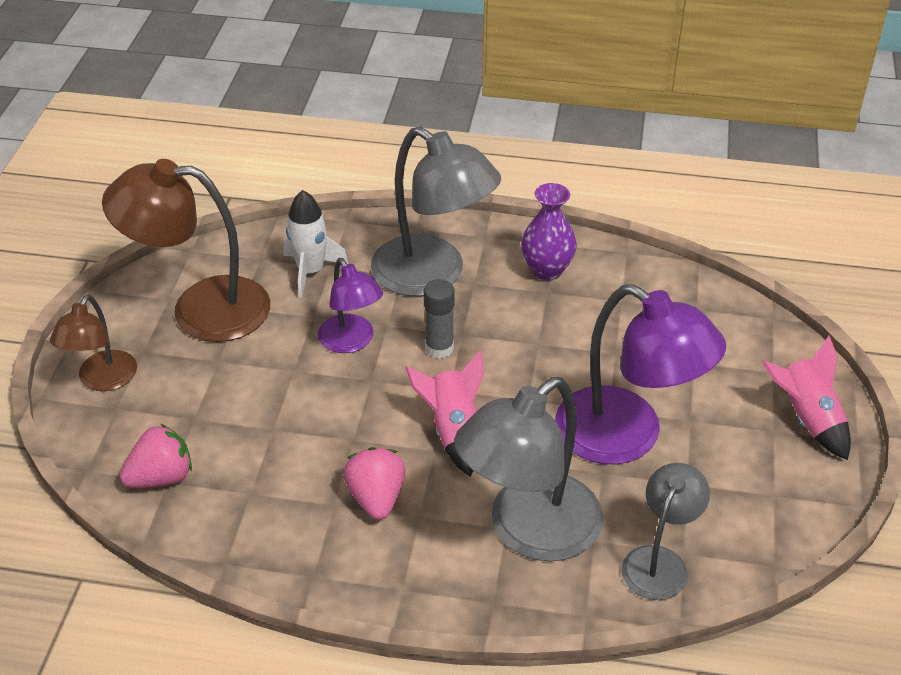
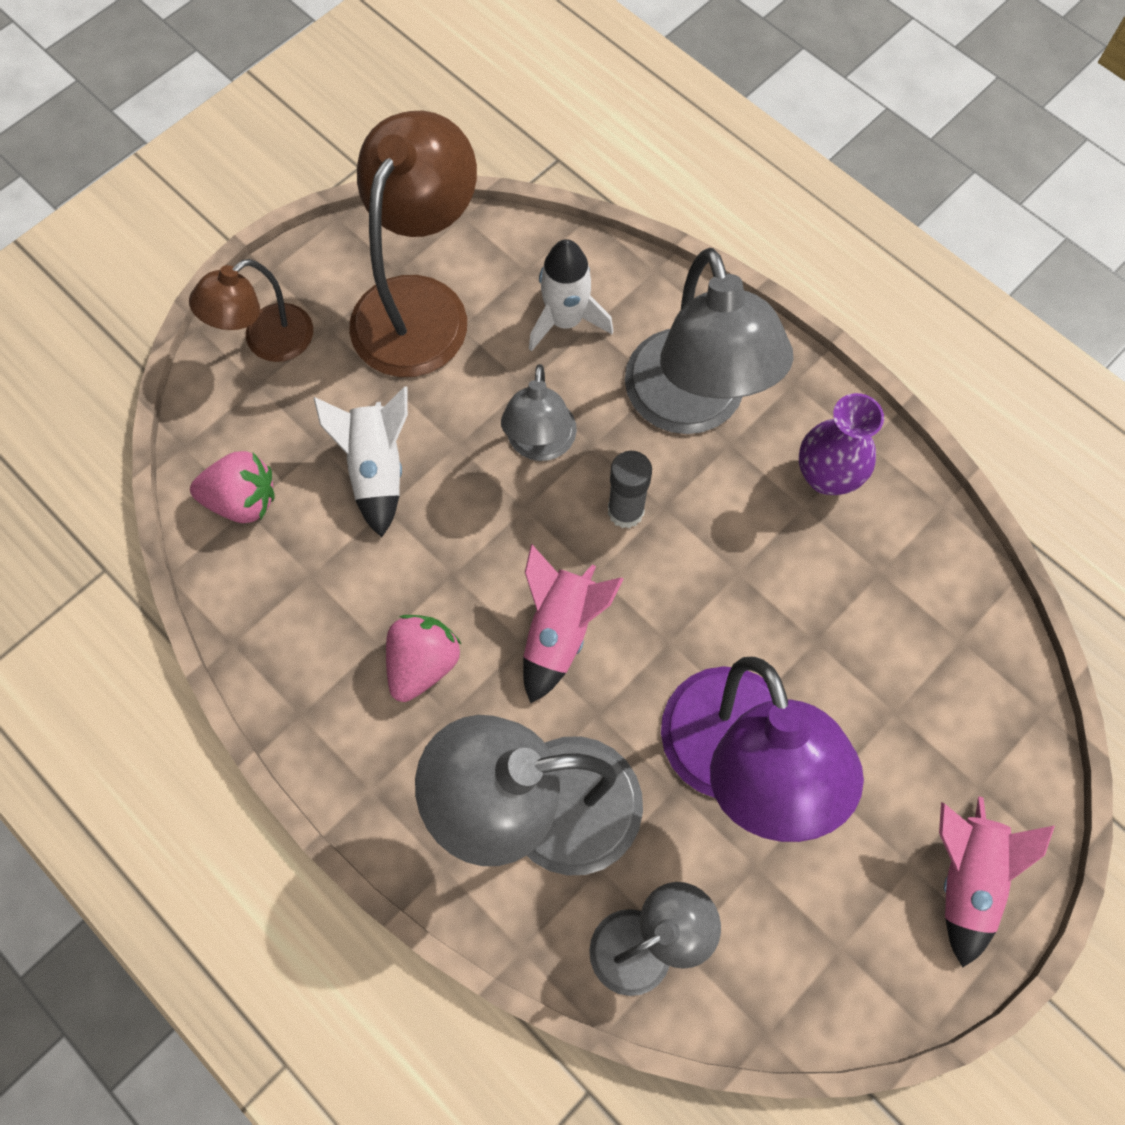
camera: 35 degrees right, 25 degrees up
brown lamp [102,159,270,342] -> brown lamp turned 75 degrees clockwise [349,110,477,377]
purple lamp [318,258,383,353] -> grey lamp [501,364,577,461]
none -> white rocket [314,386,408,538]

